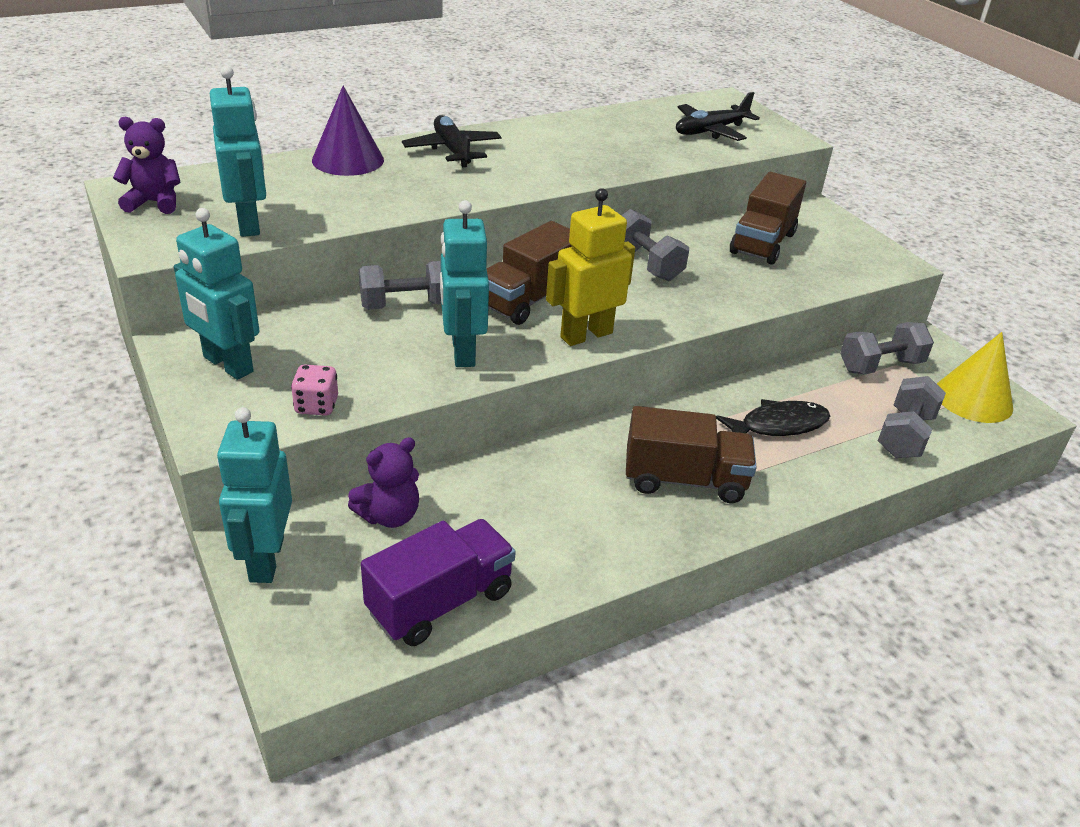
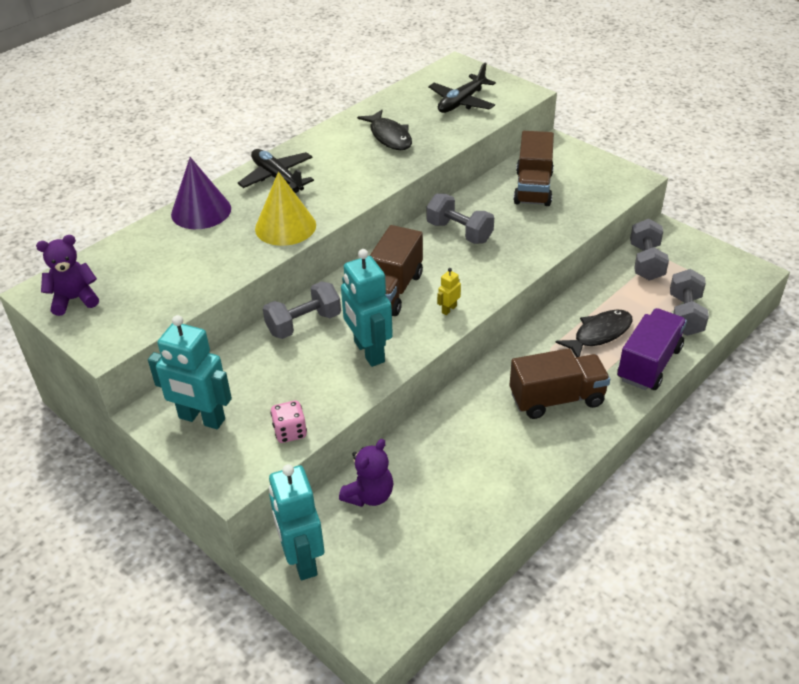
camera: 15 degrees left, 5 degrees up
turquoise robot [210,66,266,237] -> none
purple truck [361,519,516,646] -> purple truck moved to [617,308,687,390]
yellow robot [546,188,635,346] -> yellow robot [437,268,461,315], size x0.43
grey dumbbell [840,322,934,375] -> grey dumbbell turned 45 degrees counterclockwise [630,219,669,281]
yellow cone [937,332,1013,423] -> yellow cone moved to [255,172,316,246]
none -> black fish [357,110,412,150]

